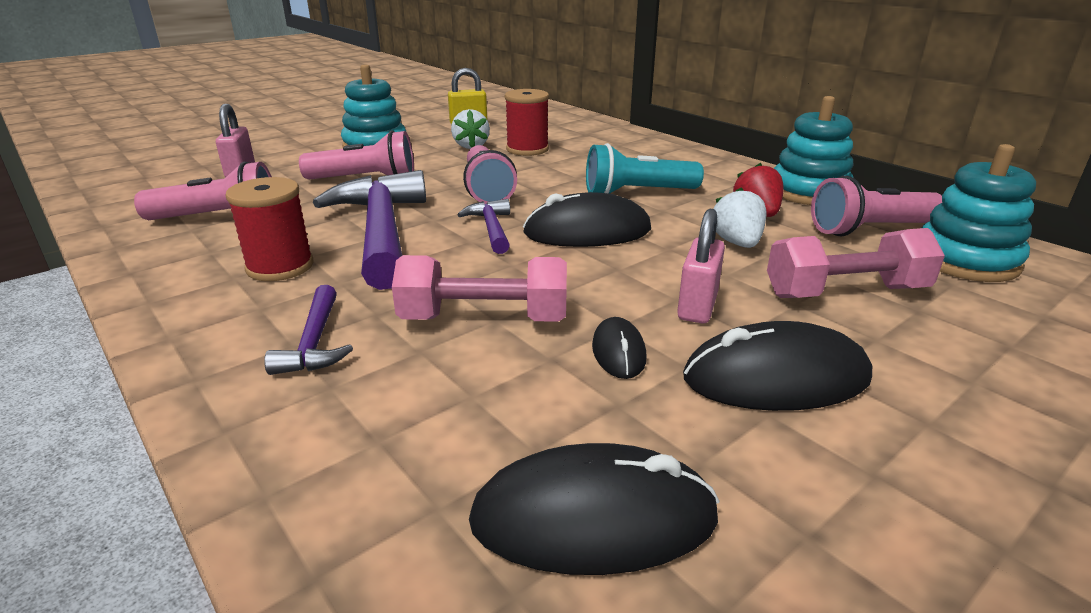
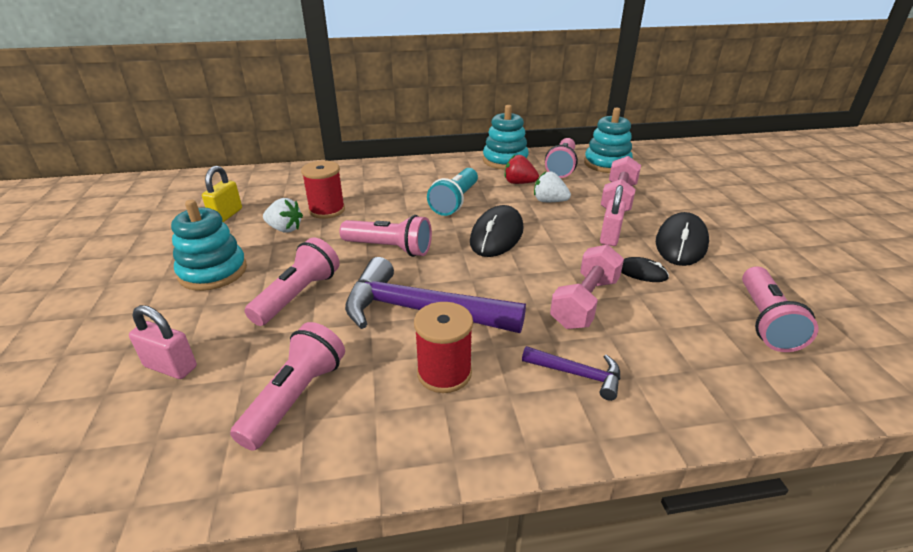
camera: 60 degrees left, 5 degrees up
purple hammer [457,199,510,254] -> none
black mouse [469,443,720,575] -> pink flashlight [742,267,818,352]
pink padlock [677,209,725,323] -> pink padlock turned 60 degrees clockwise [600,185,626,246]

